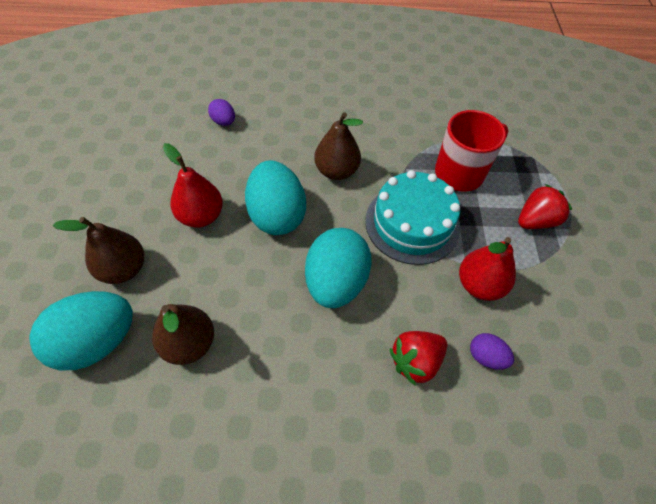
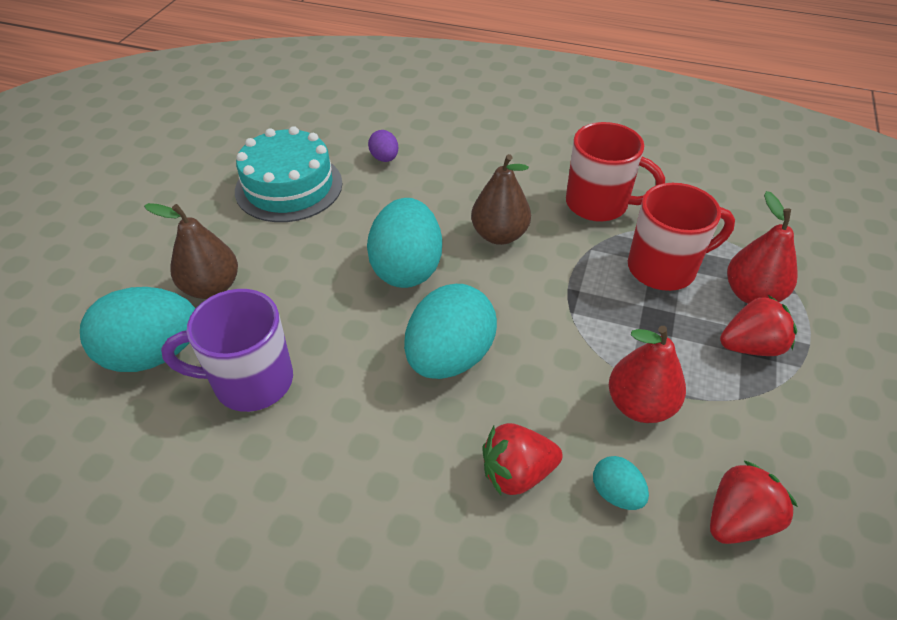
camera: 20 degrees right, 10 degrees down
brown pear [152,304,214,365] -> purple mug [161,289,293,412]
red pear [163,143,223,227] -> red pear moved to [727,191,798,304]
turquoise cake [365,170,460,265] -> turquoise cake moved to [235,126,342,222]
purple egg [470,333,514,370] -> turquoise egg [593,456,649,510]
none -> red mug [566,122,665,222]
none -> red strawberry [710,460,798,544]

